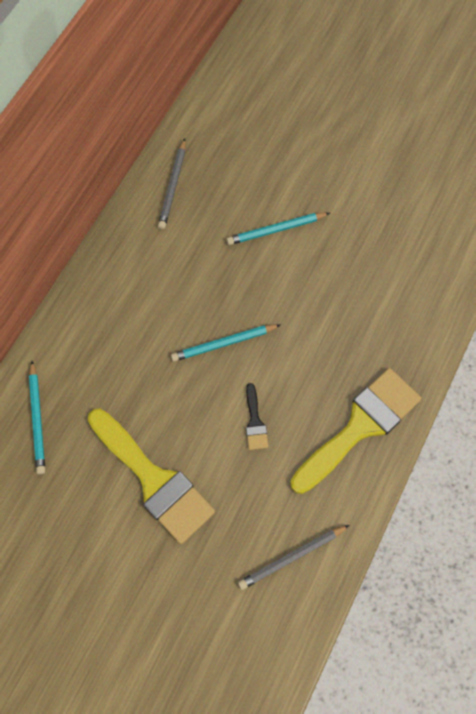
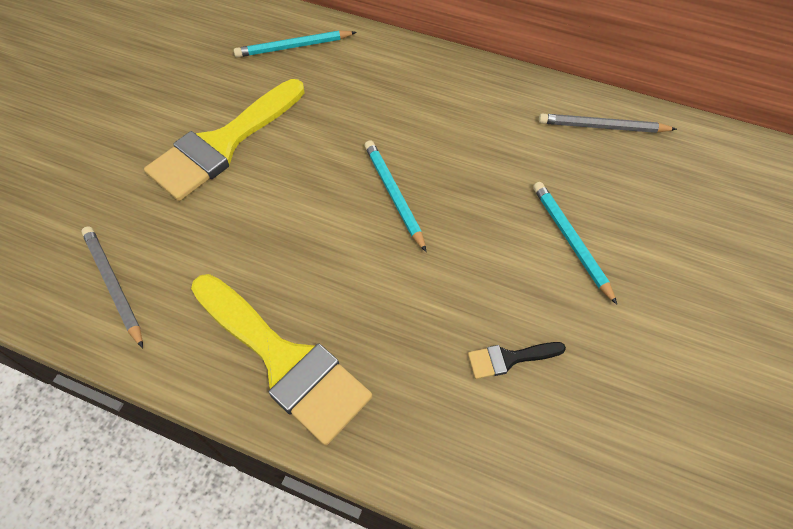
camera: 85 degrees right, 10 degrees down
black brush [246,383,269,450] -> black brush moved to [468,342,566,379]

